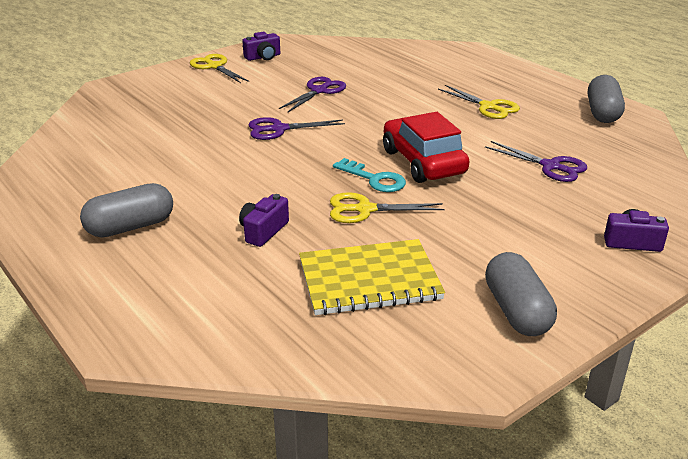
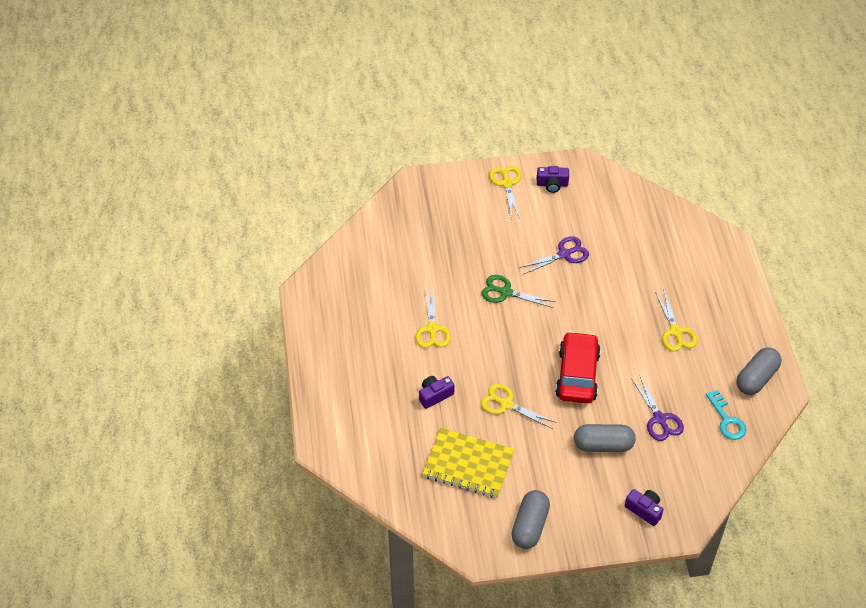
camera: 30 degrees right, 20 degrees up
grey capsule [80,183,173,238] -> grey capsule moved to [574,424,636,452]
purple scissors [248,117,345,140] -> green scissors [481,275,556,308]
turquoise key [333,158,406,192] -> turquoise key moved to [706,390,747,440]
none -> yellow scissors [416,288,451,348]

